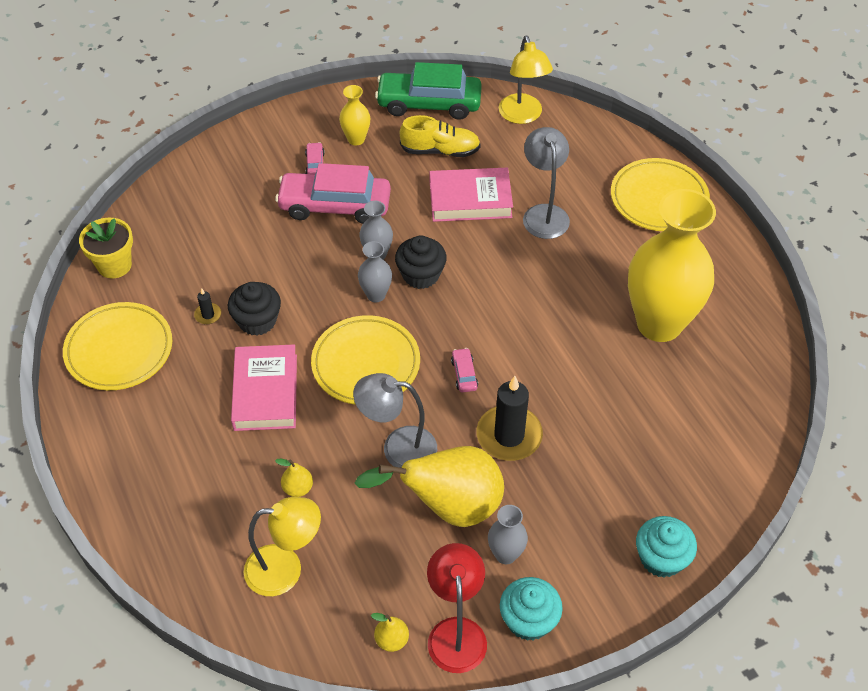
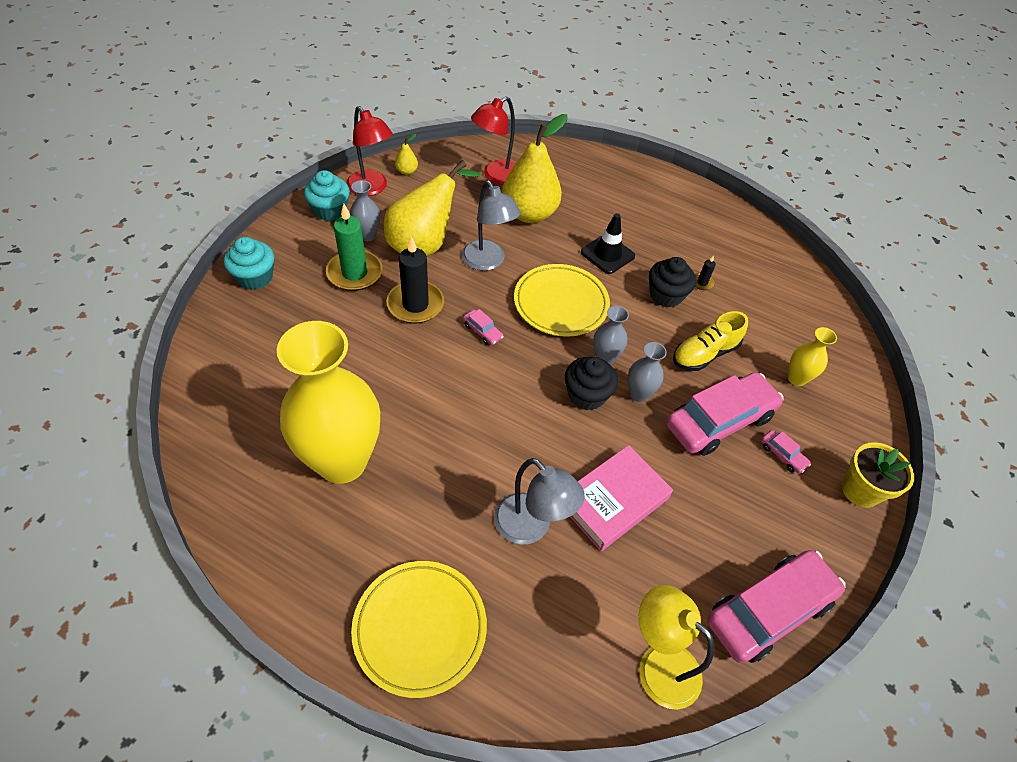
camera: 140 degrees right, 0 degrees up
yellow plate [63,302,172,390] -> none
yellow flower pot [79,218,133,278] -> yellow flower pot moved to [842,442,914,508]
pink book [231,344,297,431] -> black traffic cone [581,213,635,274]
yellow lamp [244,497,321,596] -> red lamp [471,96,516,185]
yellow pear [275,459,313,497] -> yellow pear [502,114,568,223], size x2.46
yellow vase [339,85,370,145] -> yellow vase moved to [788,327,837,386]
grey lamp [353,373,437,468] -> grey lamp turned 90 degrees clockwise [462,180,521,271]
green car [375,62,482,120] -> pink car [707,550,845,663]
yellow shoe [400,115,481,157] -> yellow shoe moved to [673,311,748,371]
none -> green candle [326,204,383,291]

